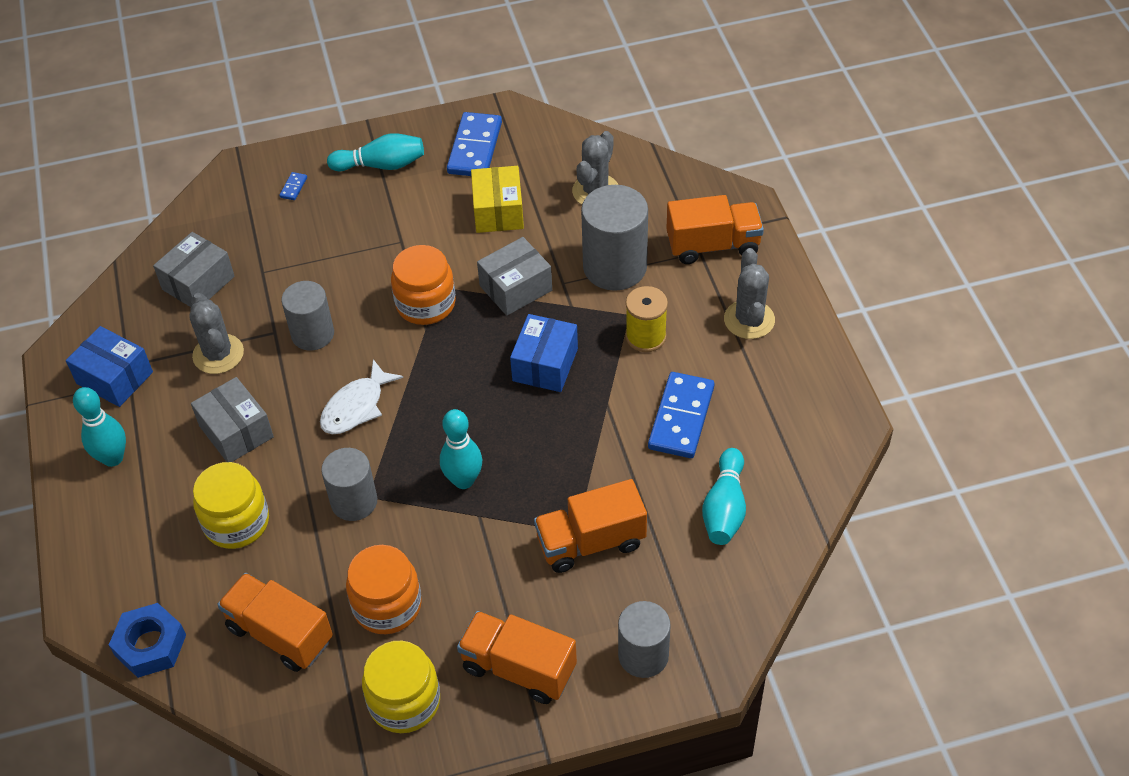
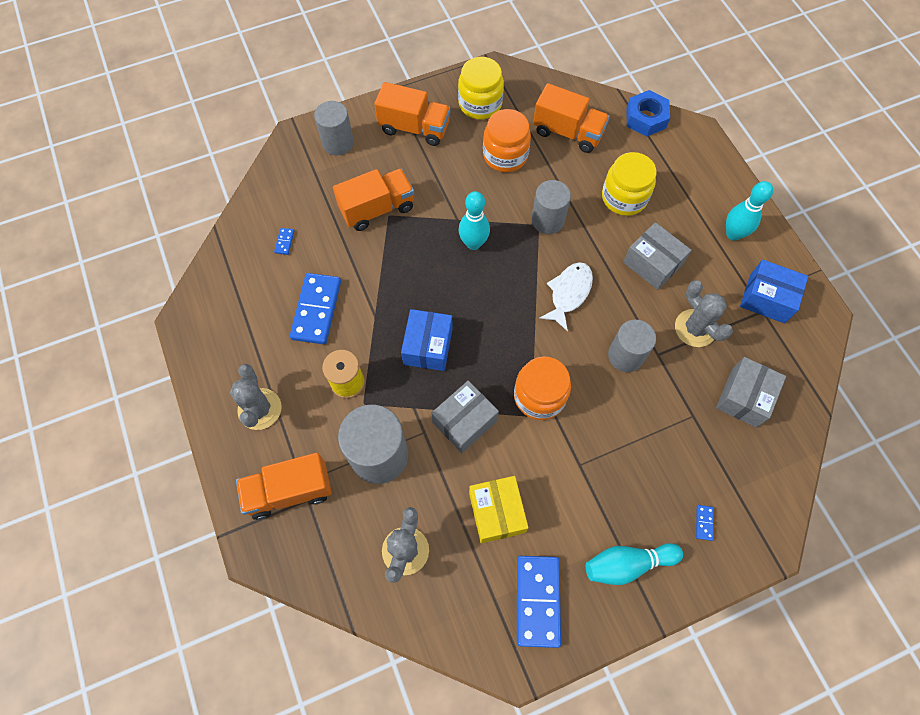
camera: 170 degrees right, 15 degrees up
turquoise bowling pin [702,448,746,545] -> blue domino [274,228,294,255]

